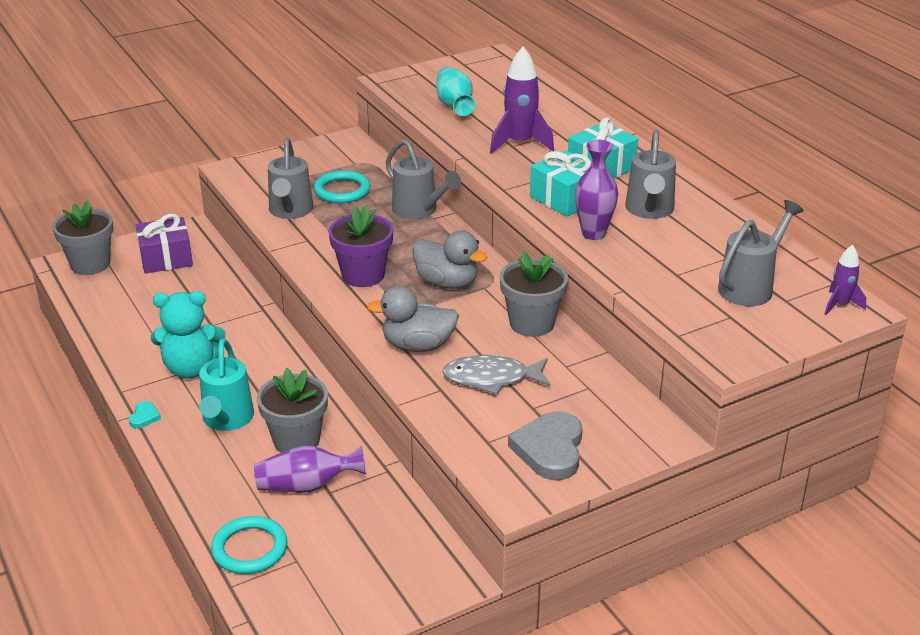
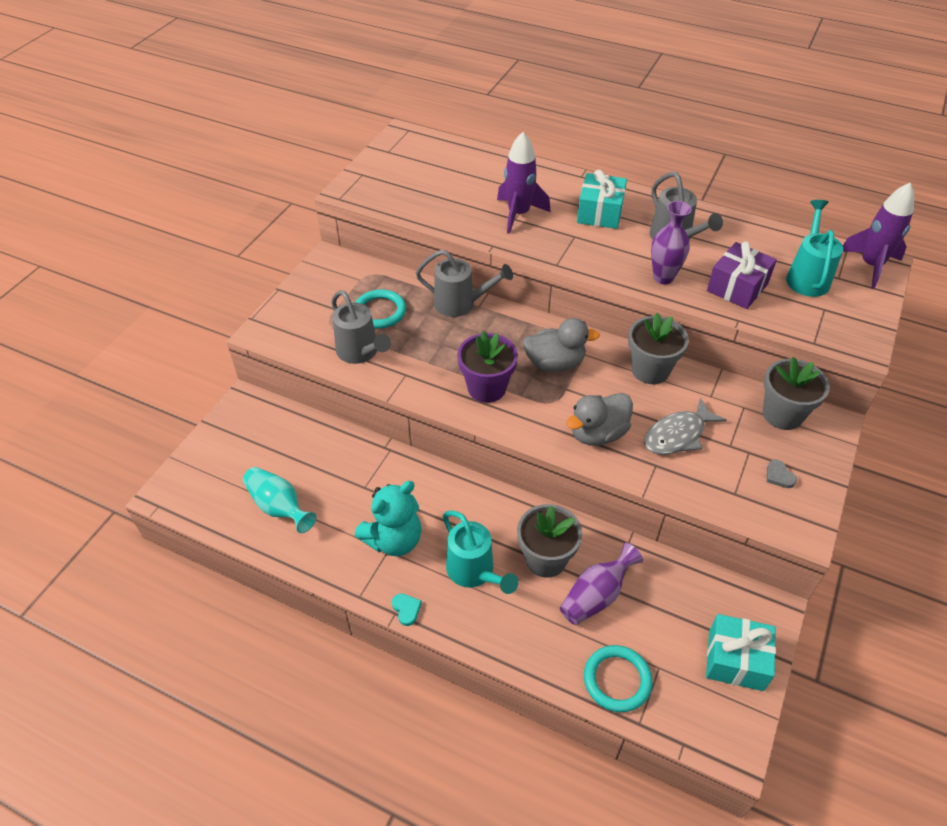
camera: 35 degrees left, 15 degrees up
grey flower pot [52,200,113,275] -> grey flower pot moved to [763,357,830,430]
purple gift [136,214,193,273] -> purple gift moved to [707,242,777,309]
turquoise vase [436,67,475,116] -> turquoise vase moved to [243,467,316,533]
grey heart [508,411,582,480] -> grey heart [767,459,797,488], size x0.45
turquoise gift [530,150,592,216] -> turquoise gift moved to [706,614,776,691]
grey watering can [718,200,804,306] -> turquoise watering can [786,200,843,297]
purple rocket [825,245,866,315] -> purple rocket [843,183,915,289], size x1.78

